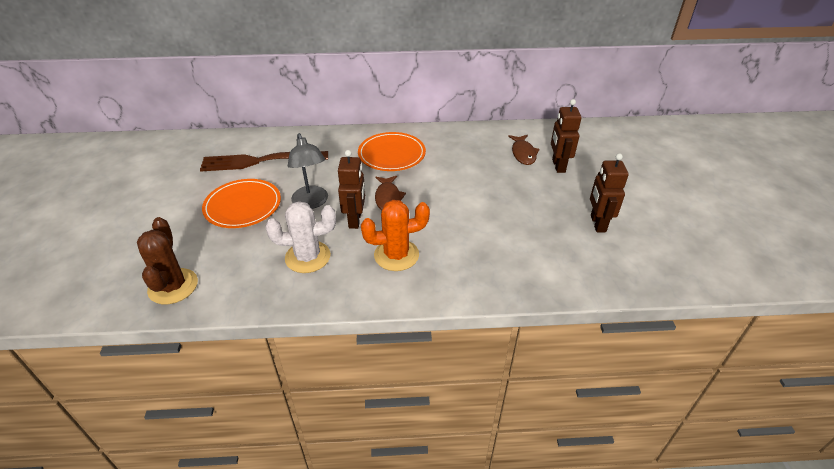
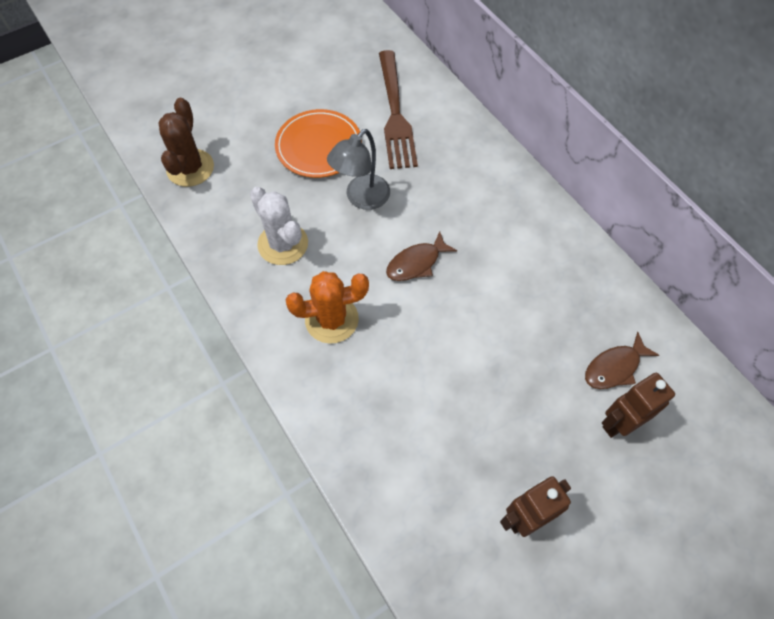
camera: 60 degrees right, 20 degrees up
brown cactus [137,217,198,304] -> brown cactus turned 45 degrees counterclockwise [158,98,214,187]
brown fork [200,151,328,172] -> brown fork turned 150 degrees counterclockwise [379,50,418,169]
brown robot [338,150,365,229] -> none
orange plate [358,132,426,171] -> none
orange cactus [361,200,430,271] -> orange cactus turned 60 degrees counterclockwise [286,271,369,344]

